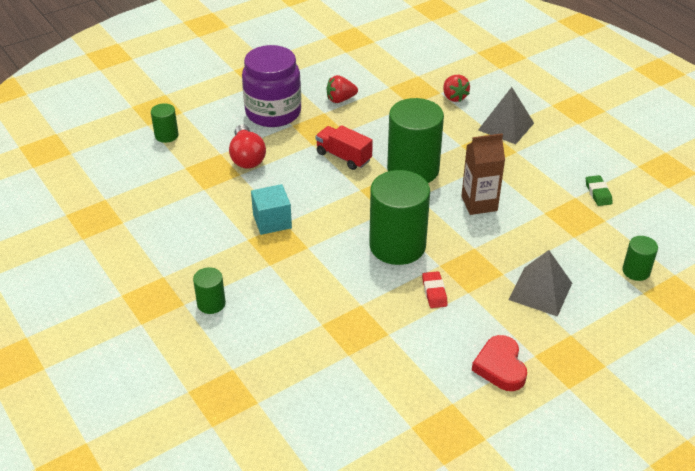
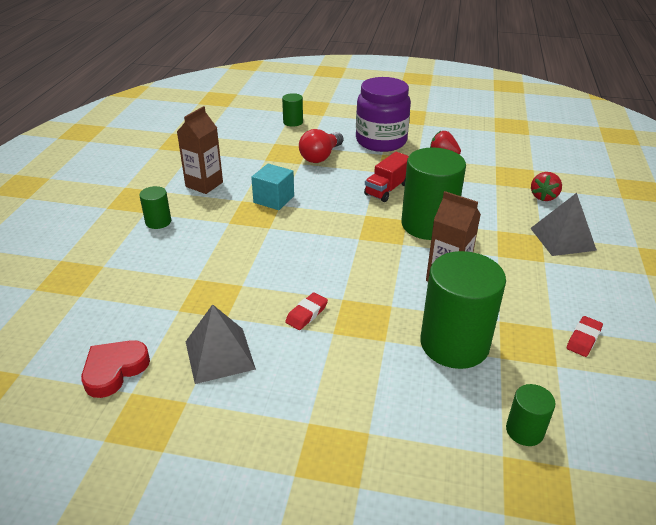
camera: 45 degrees right, 5 degrees down
red truck [315,125,373,170] -> red truck turned 135 degrees counterclockwise [364,152,409,202]
green cylinder [369,170,430,265] -> green cylinder moved to [420,251,506,369]
red heart [472,335,527,391] -> red heart moved to [81,340,150,398]
grey pyramid [509,250,572,317] -> grey pyramid moved to [186,304,256,384]
green eraser [586,175,613,206] -> red eraser [567,316,603,357]
none -> brown carton [177,106,223,194]

